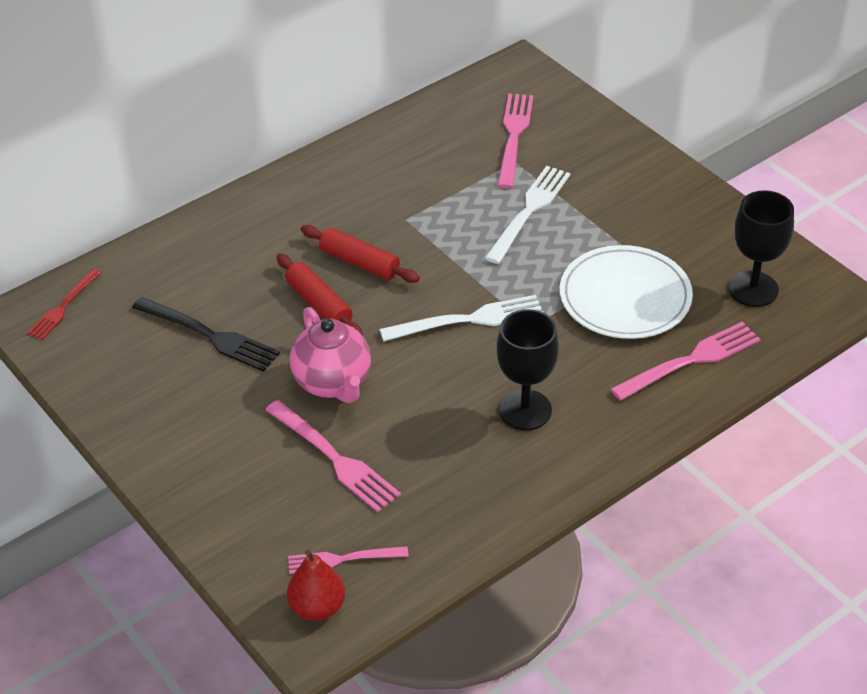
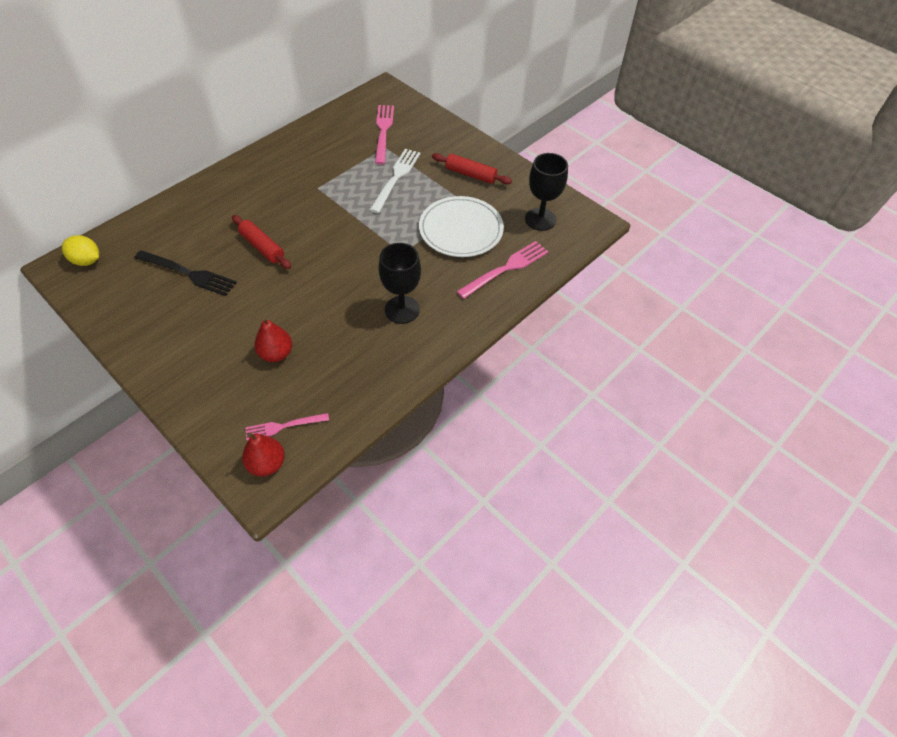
camera: 10 degrees left, 10 degrees up
red fork [27,269,101,340] -> yellow lemon [62,235,99,266]
pink fork [265,400,401,512] -> red pear [255,317,292,362]
pink teapot [290,307,371,403] -> none
red rolling pin [301,225,420,283] -> red rolling pin moved to [432,153,512,184]
white fork [379,295,544,342] -> none

